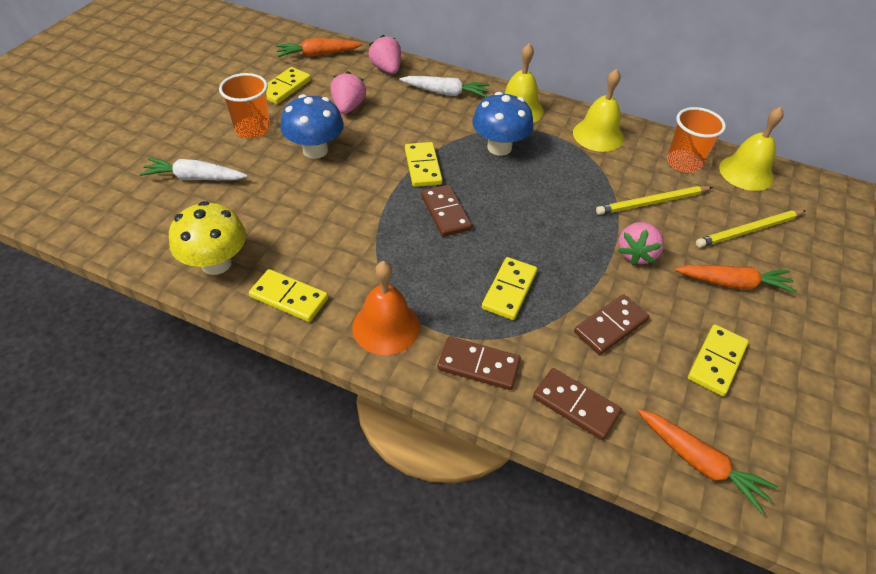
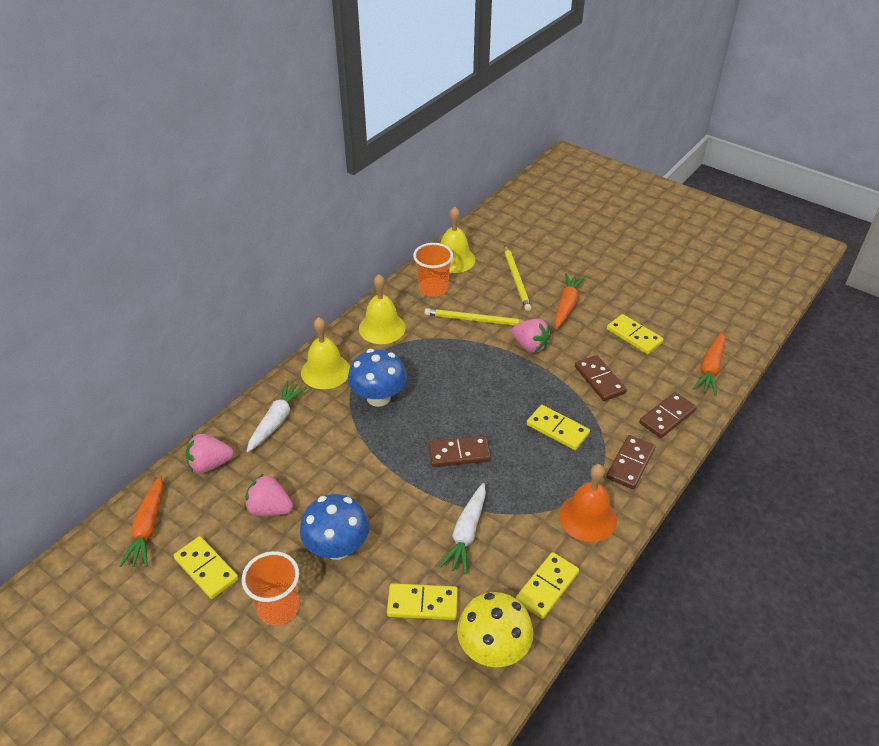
camera: 75 degrees left, 5 degrees down
white carrot [139,158,248,180] -> white carrot moved to [439,483,486,574]
yellow domino [405,142,443,187] -> yellow domino moved to [387,583,458,620]
yellow pencil [596,186,713,215] -> yellow pencil turned 105 degrees clockwise [425,308,524,325]
orange carrot [637,409,778,514] -> orange carrot turned 150 degrees clockwise [693,332,725,396]

